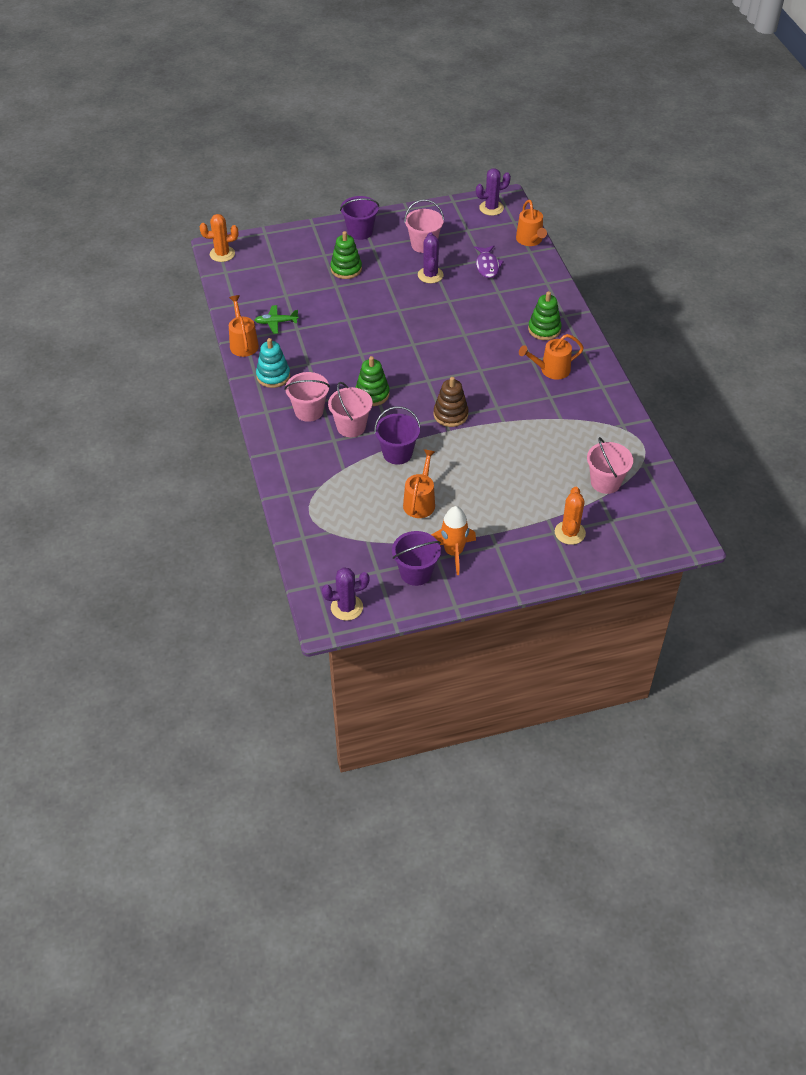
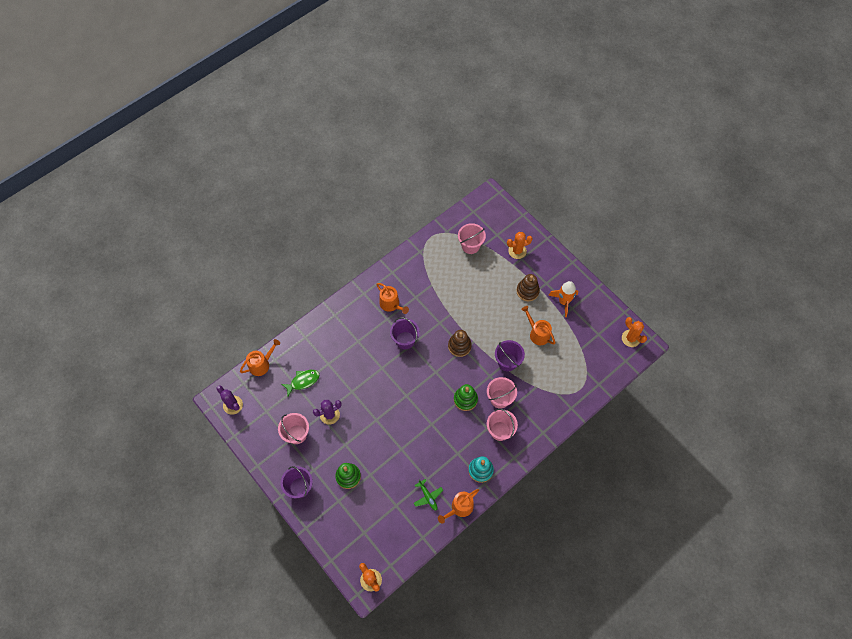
camera: 115 degrees left, 15 degrees up
purple cactus [322,567,369,621] -> orange cactus [622,317,647,347]
purple bucket [392,531,441,586] -> purple bucket moved to [390,317,420,349]
orange watering can [403,449,435,518] -> orange watering can turned 60 degrees clockwise [521,306,556,345]
purple fish [474,246,504,278] -> green fish [282,370,320,396]
green stacking toy [528,291,562,340] -> none
none -> brown stacking toy [517,274,540,301]

